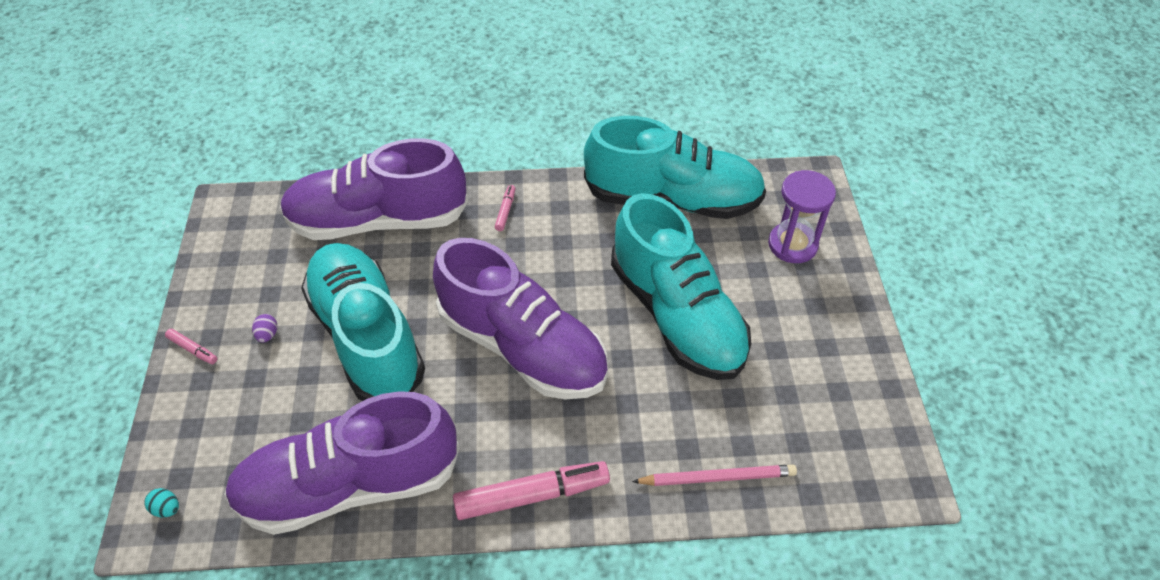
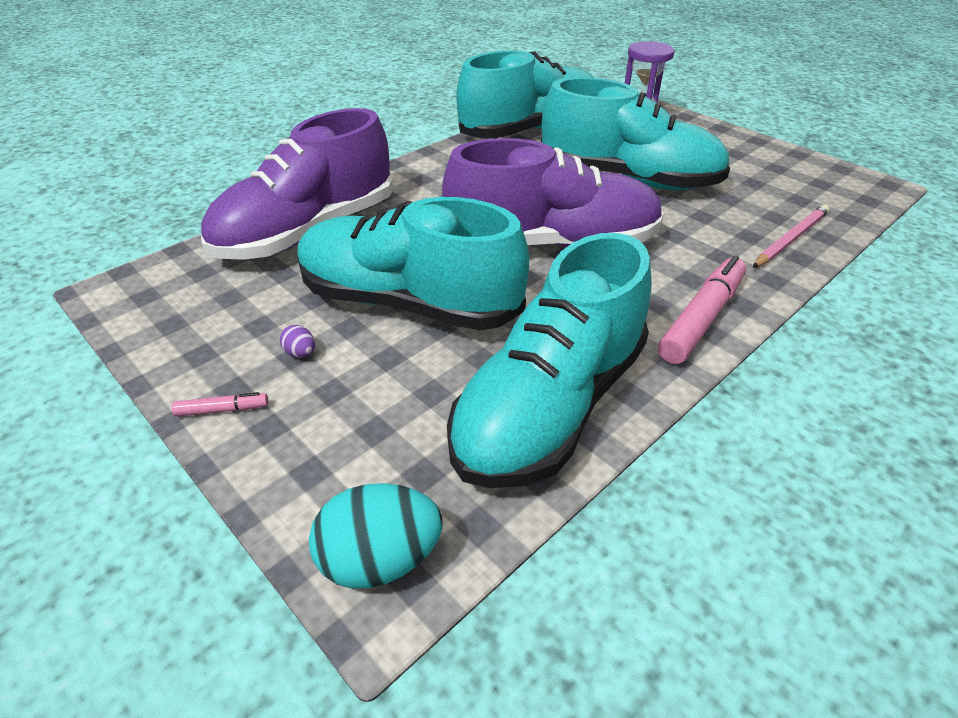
camera: 40 degrees left, 10 degrees down
turquoise egg [144,488,179,517] -> turquoise egg [309,483,443,589], size x2.26
purple shoe [224,391,459,535] -> turquoise shoe [447,233,652,488]
pink marker [495,185,516,231] -> none

